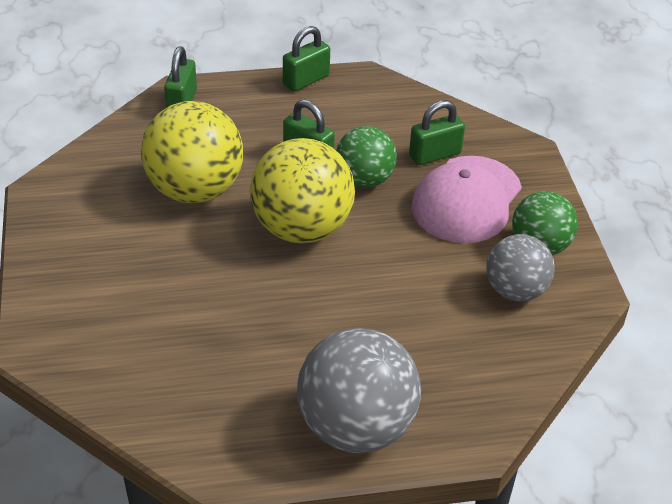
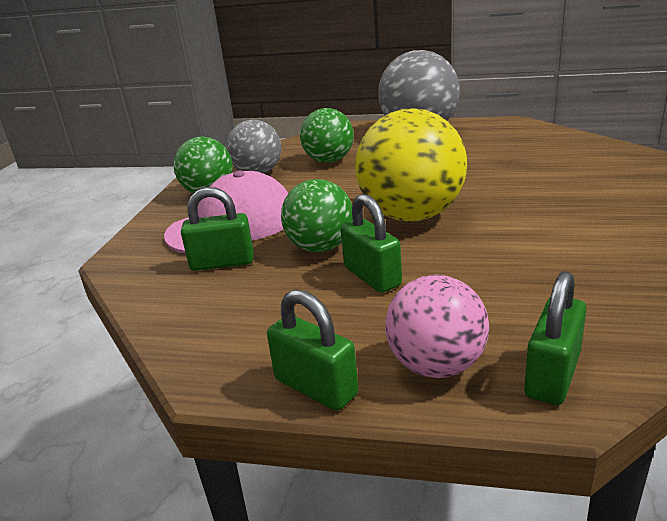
camera: 155 degrees left, 15 degrees down
yellow ball [141,101,243,203] -> none
green padlock [283,26,330,91] -> green padlock turned 60 degrees clockwise [267,289,358,411]
none -> green ball [300,108,354,163]
none -> pink ball [385,275,489,378]

